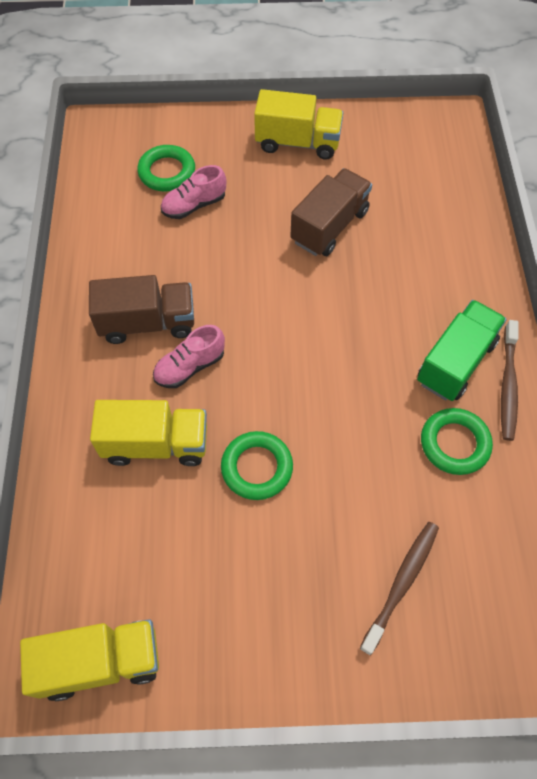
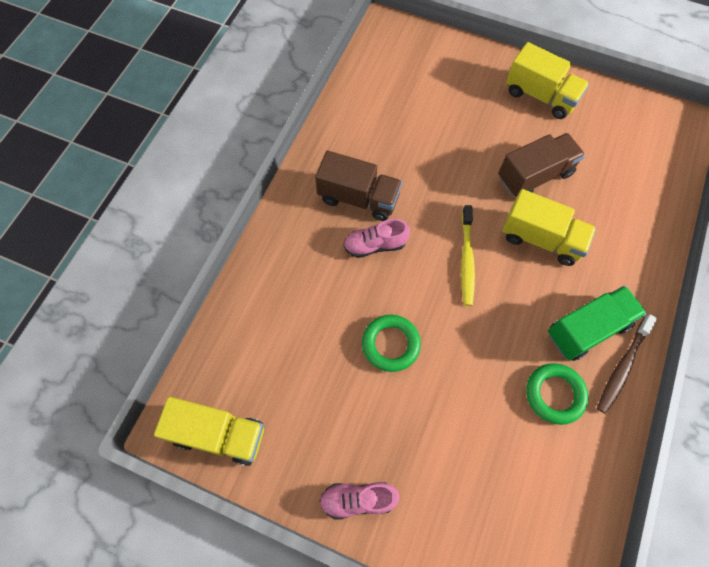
camera: 25 degrees right, 5 degrees up
yellow truck [90,400,207,466] -> yellow truck moved to [502,189,596,266]
green ring [137,145,195,192] -> none
pink shoe [161,165,226,219] -> pink shoe moved to [319,482,400,520]
brown toothbrush [360,522,439,656] -> none
none -> yellow toothbrush [461,205,475,306]

